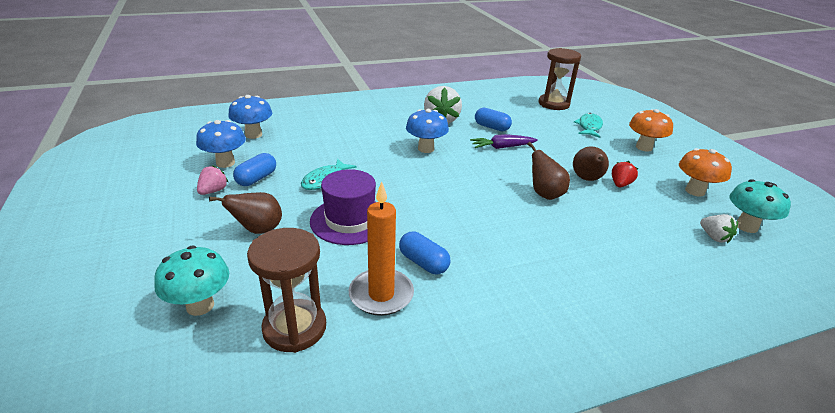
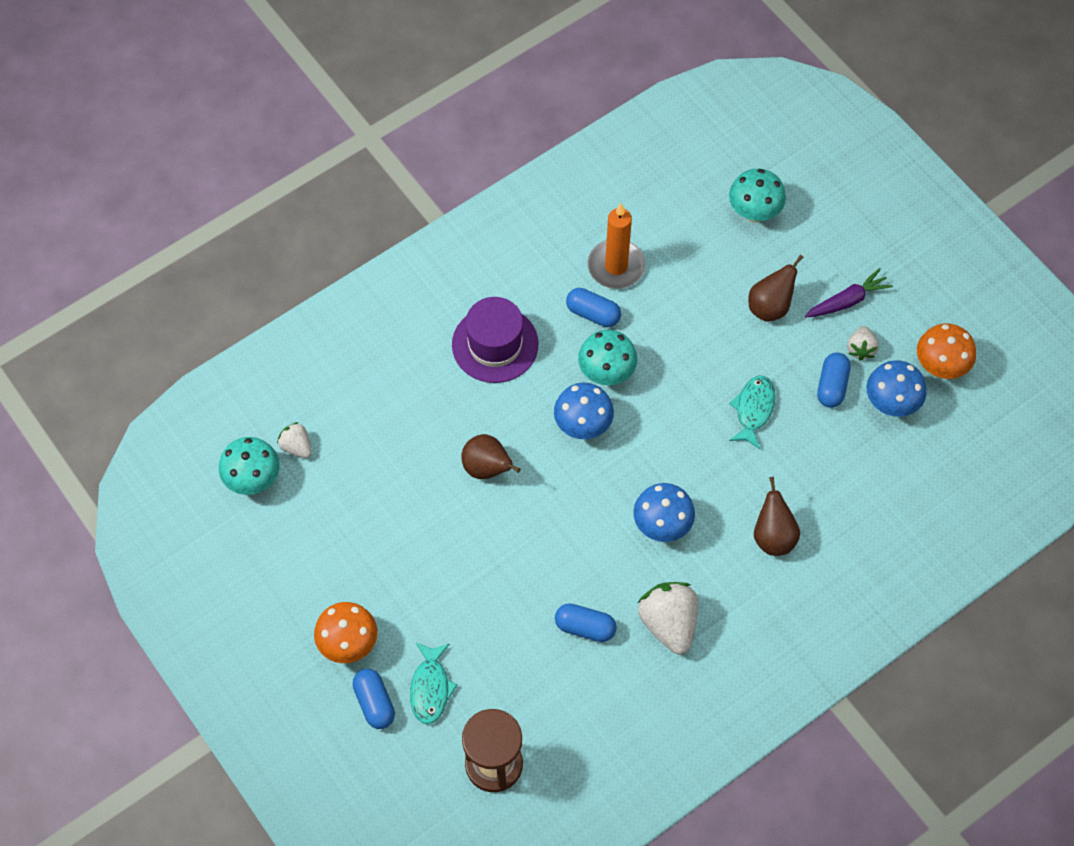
camera: 165 degrees right, 30 degrees up
pink strawberry [197,165,228,195] -> white strawberry [847,326,879,361]
blue mushroom [228,95,272,139] -> blue mushroom moved to [554,383,614,439]
brown hourglass [247,228,326,353] -> none
purple hat [310,169,376,245] -> purple hat moved to [452,297,539,383]
purple carrot [470,134,538,149] -> purple carrot moved to [805,268,893,317]
brown pear [573,146,609,181] -> brown pear moved to [754,477,800,556]
red strawberry [612,161,638,187] -> none
orange mushroom [679,148,732,197] -> orange mushroom moved to [917,323,976,379]
none -> blue capsule [353,669,395,729]
none -> turquoise mushroom [578,330,638,385]

